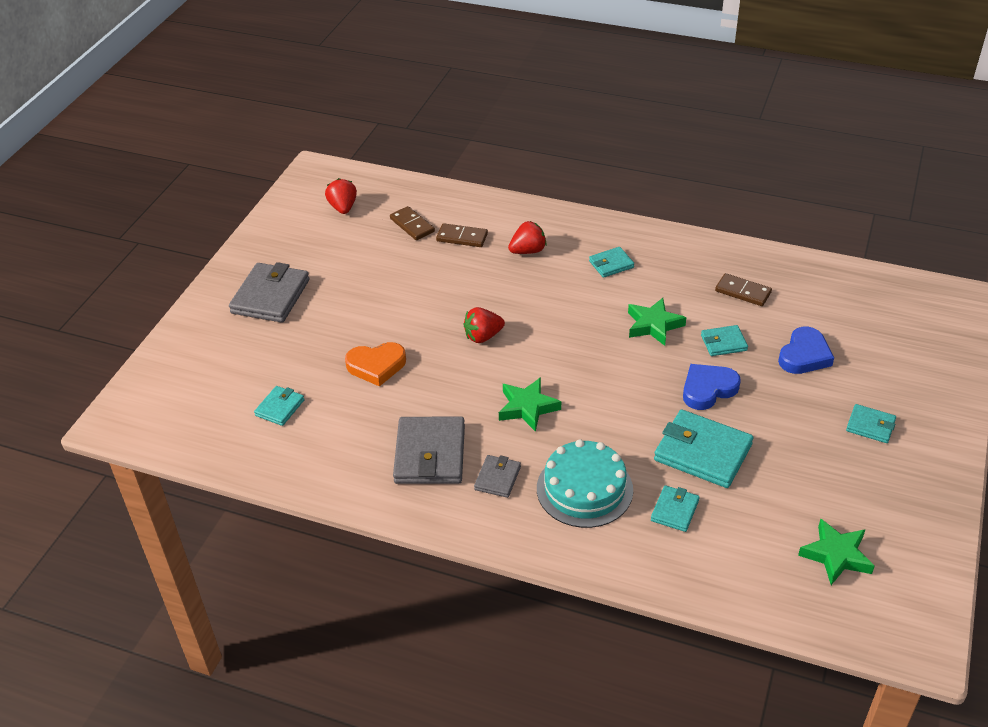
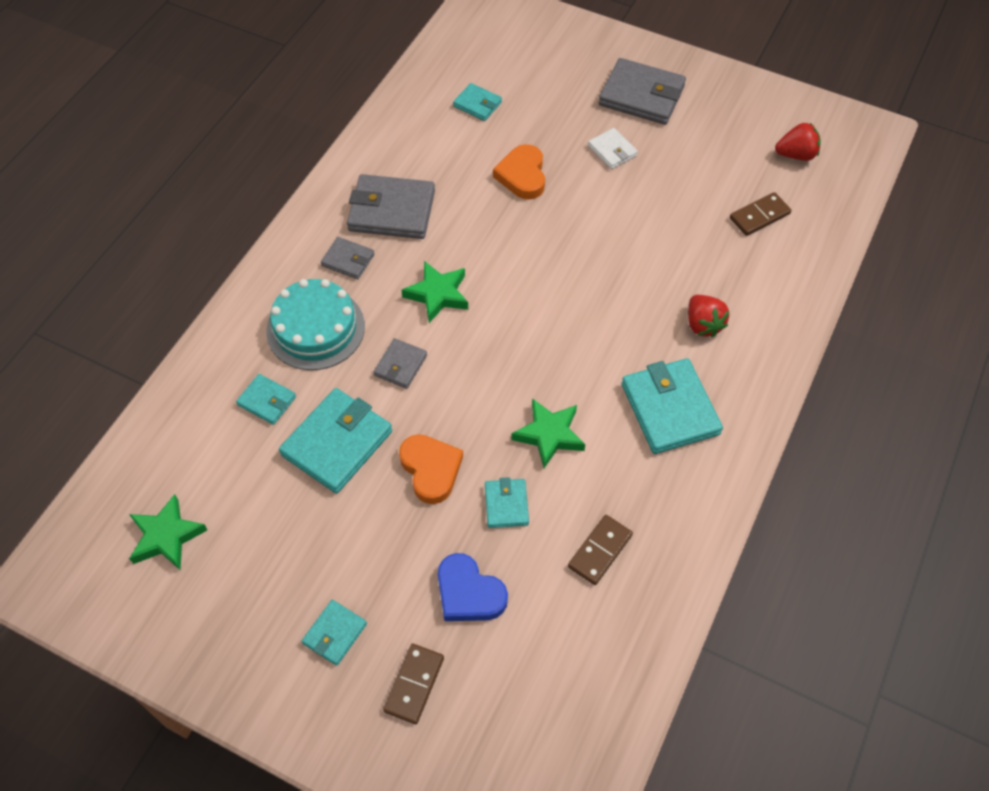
camera: 95 degrees right, 15 degrees up
brown domino [436,223,488,247] -> brown domino moved to [383,644,444,724]
red strawberry [463,307,505,343] -> none
turquoise wallet [589,247,634,278] -> turquoise wallet [622,358,723,454], size x1.88
blue heart [683,364,741,410] -> orange heart [399,434,463,504]
none -> grey wallet [374,338,427,389]
none -> white wallet [588,128,638,169]

